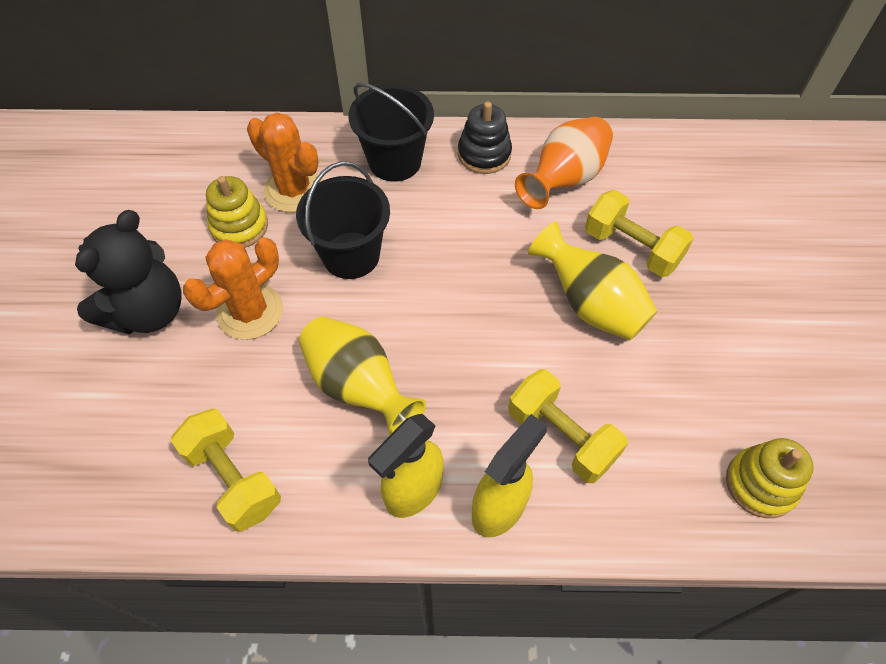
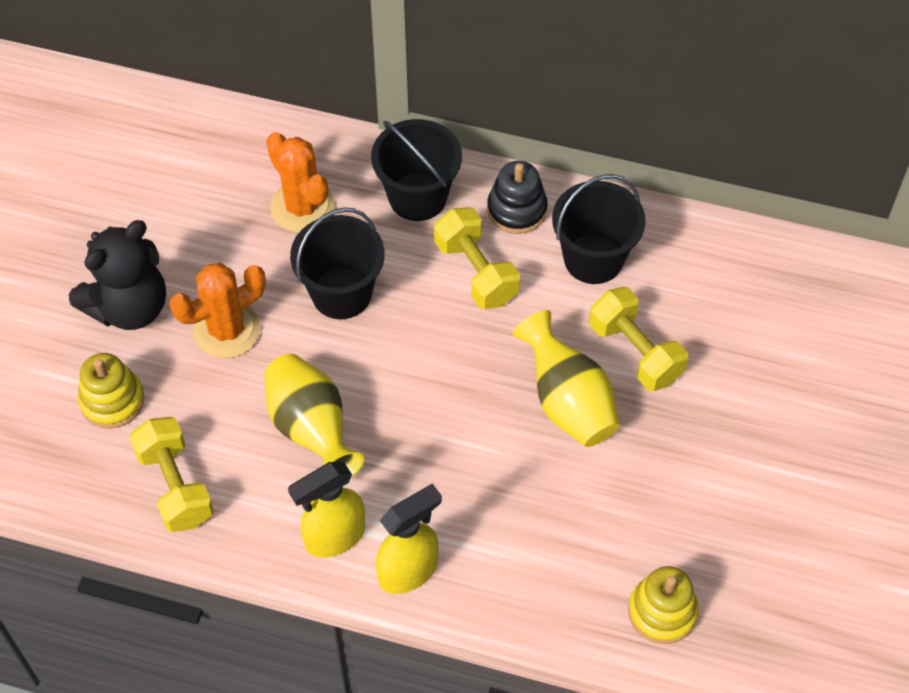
camera: 15 degrees right, 0 degrees up
yellow stacking toy [206,176,268,248] -> yellow stacking toy moved to [78,353,144,429]
yellow dumbbell [508,369,628,483] -> yellow dumbbell moved to [434,207,520,309]
orange vase [515,117,613,209] -> black bucket [552,174,646,284]

